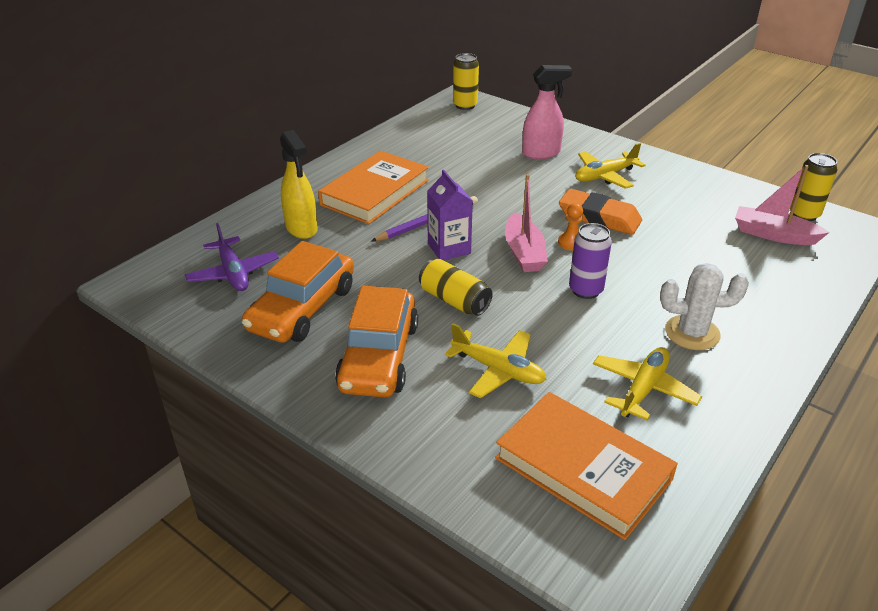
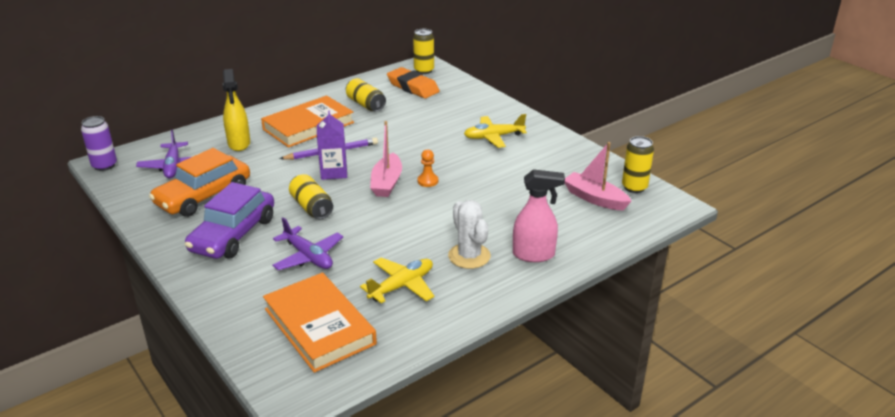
camera: 15 degrees right, 5 degrees down
orange car [335,286,418,397] -> purple car [185,182,274,259]
yellow plane [445,323,547,398] -> purple plane [272,217,343,270]
pink spray bottle [522,65,572,159] -> pink spray bottle moved to [513,169,565,262]
orange eraser [559,189,642,235] -> orange eraser moved to [387,67,440,98]
purple can [569,223,612,299] -> purple can moved to [81,116,117,171]
white cactus [660,263,749,350] -> white cactus turned 45 degrees clockwise [448,200,491,269]
none -> yellow can [346,78,386,112]

